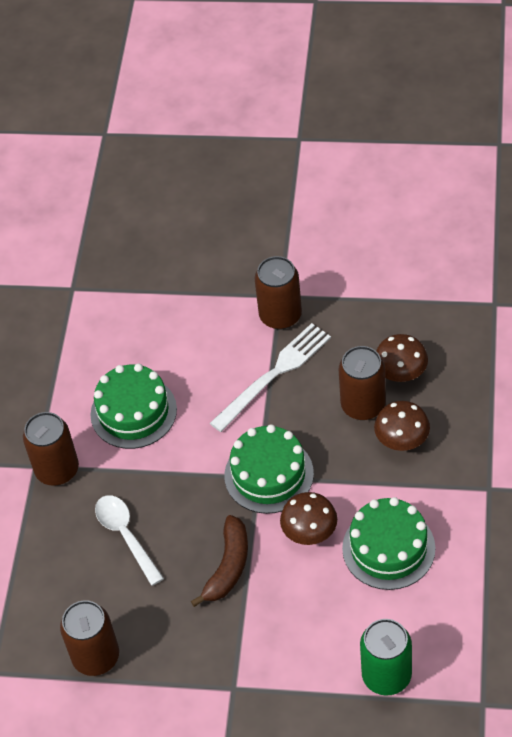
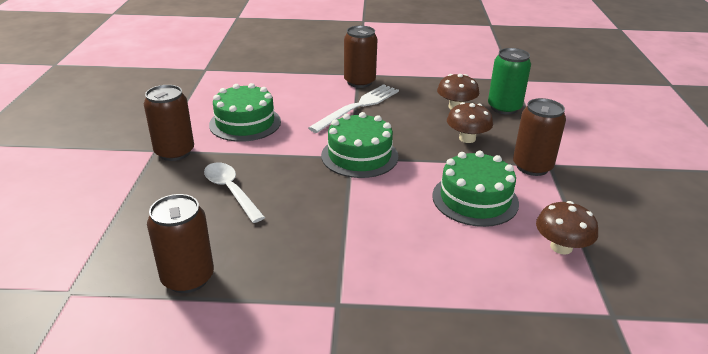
camera: 10 degrees left, 20 degrees down
brown banana [191,515,248,607] -> none
brown mushroom [280,492,337,545] -> brown mushroom moved to [536,201,598,255]
brown can [339,346,386,420] -> brown can moved to [513,98,566,176]
green can [360,619,412,696] -> green can moved to [488,48,531,115]

